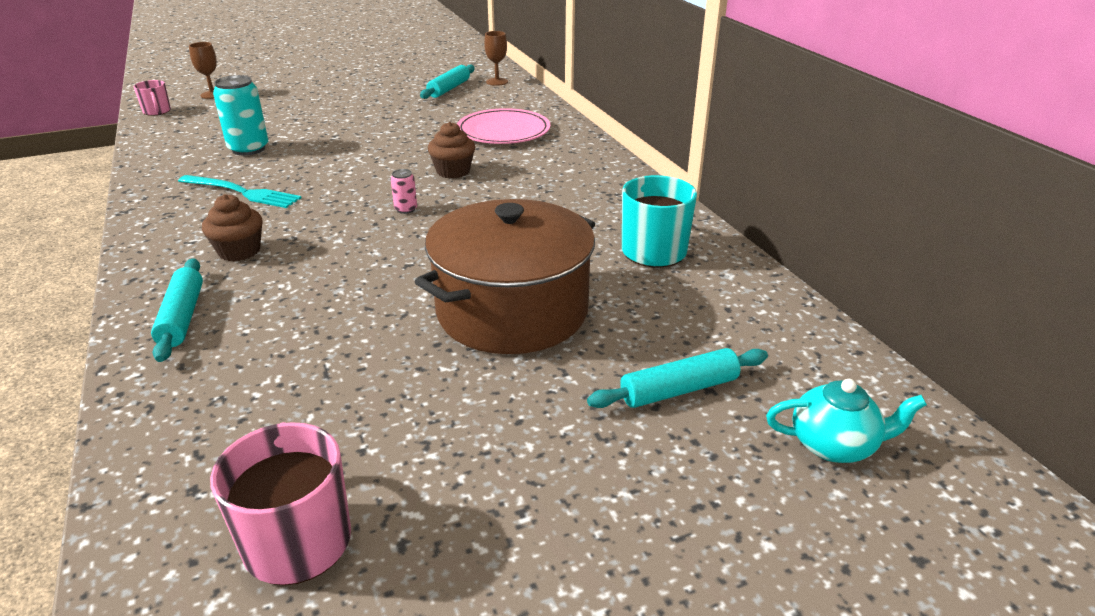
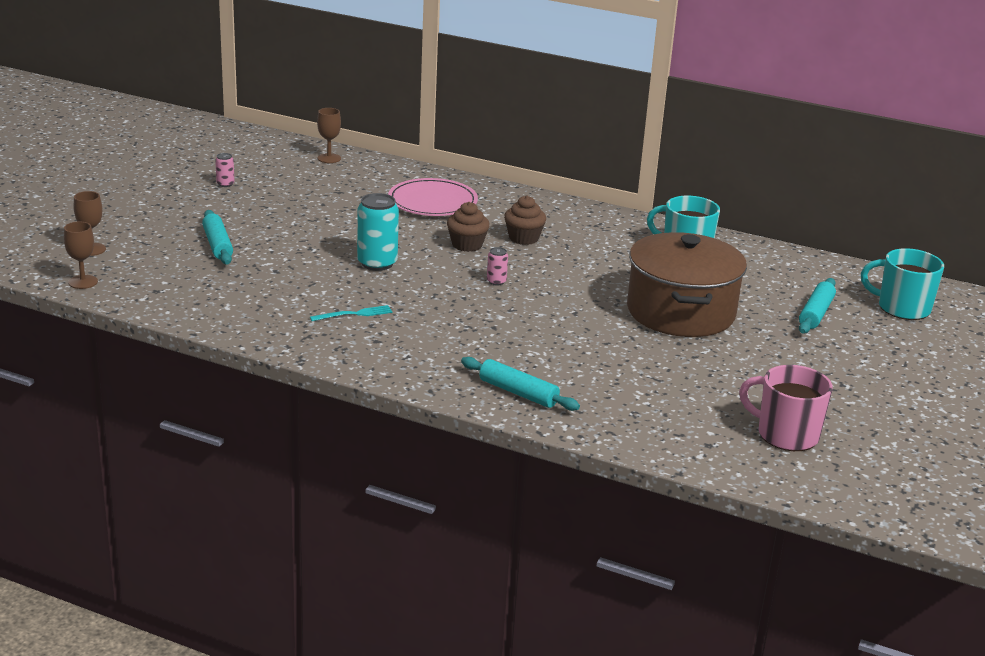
camera: 45 degrees left, 5 degrees down
pink mug [134,80,171,116] -> brown goblet [64,222,98,289]
turquoise fork [178,175,301,208] -> turquoise fork [310,305,392,321], size x0.62
brown cupcake [202,194,263,262] -> brown cupcake moved to [504,196,546,245]
turquoise can [213,75,268,155] -> turquoise can moved to [357,193,399,271]
turquoise rolling pin [420,64,475,99] -> turquoise rolling pin moved to [202,210,233,264]
turquoise teapot [766,379,927,463] -> turquoise mug [861,248,944,320]
none -> pink can [215,153,234,187]

